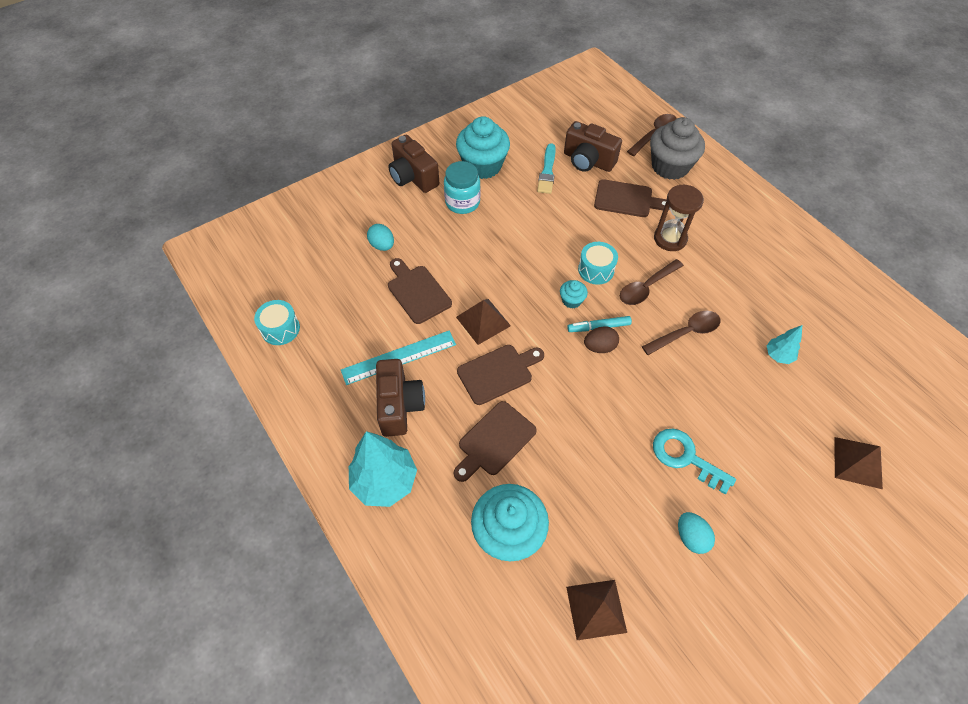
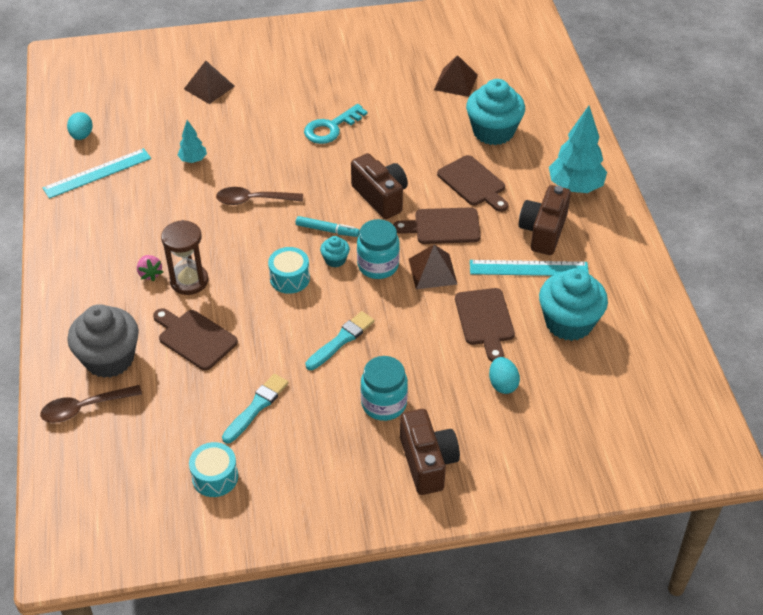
camera: 155 degrees left, 10 degrees down
turquoise drum [254,300,300,345] -> turquoise drum moved to [189,442,238,497]
brown cutting board [454,401,537,482] -> brown cutting board turned 75 degrees clockwise [437,155,508,212]
turquoise cupcake [456,116,510,179] -> turquoise cupcake moved to [539,268,608,341]
brown camera [564,121,622,172] -> brown camera moved to [351,153,408,219]
brown egg [584,326,619,353] -> none
brown spoon [620,259,684,305] -> none
turquoise key [653,429,736,494] -> turquoise key turned 75 degrees clockwise [304,104,368,144]
turquoise egg [678,512,715,554] -> turquoise egg moved to [67,112,93,140]
none -> turquoise ruler [42,148,151,199]
none -> pink strawberry [137,255,163,281]
none -> turquoise brush [305,311,375,370]
none -> turquoise jar [357,219,400,279]

